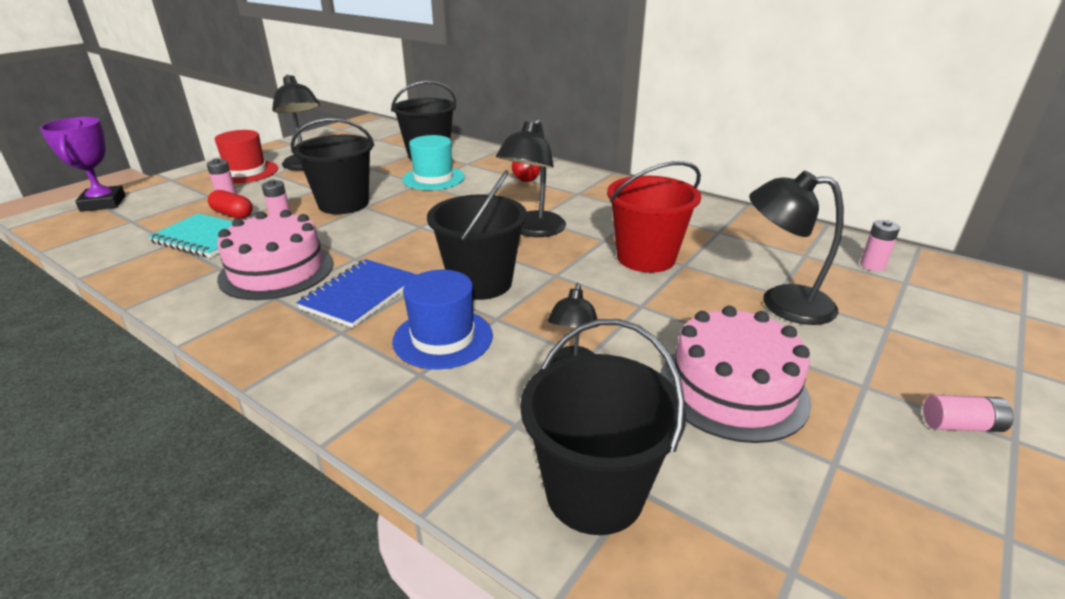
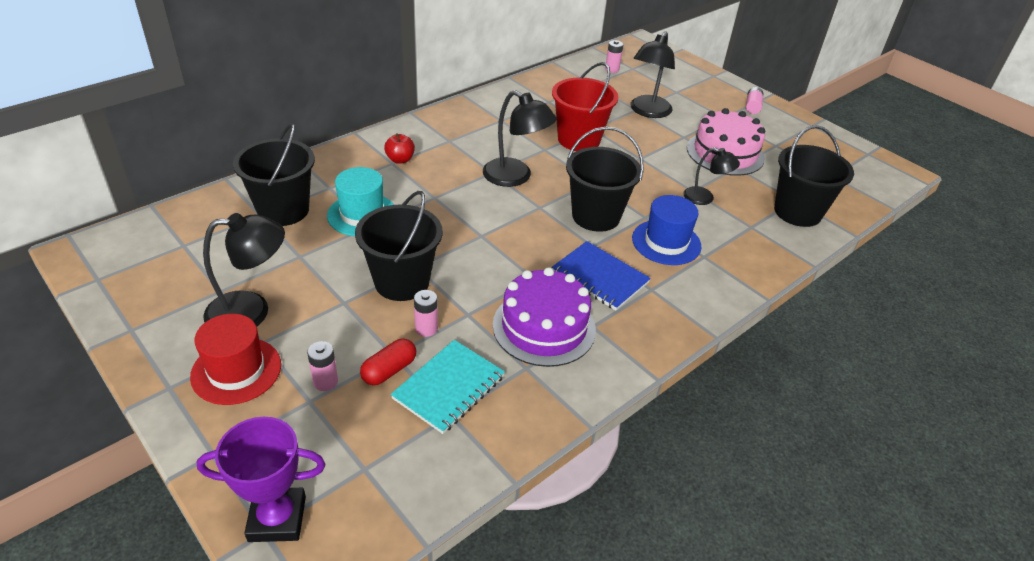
camera: 80 degrees left, 10 degrees up
pink cake [217,210,334,300] -> purple cake [493,267,596,367]

